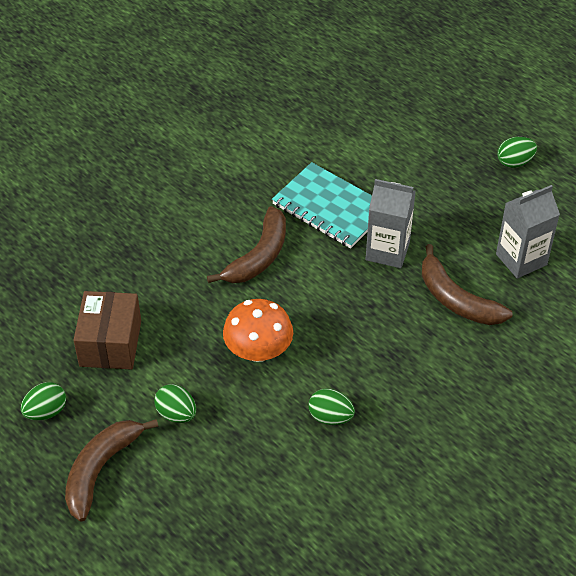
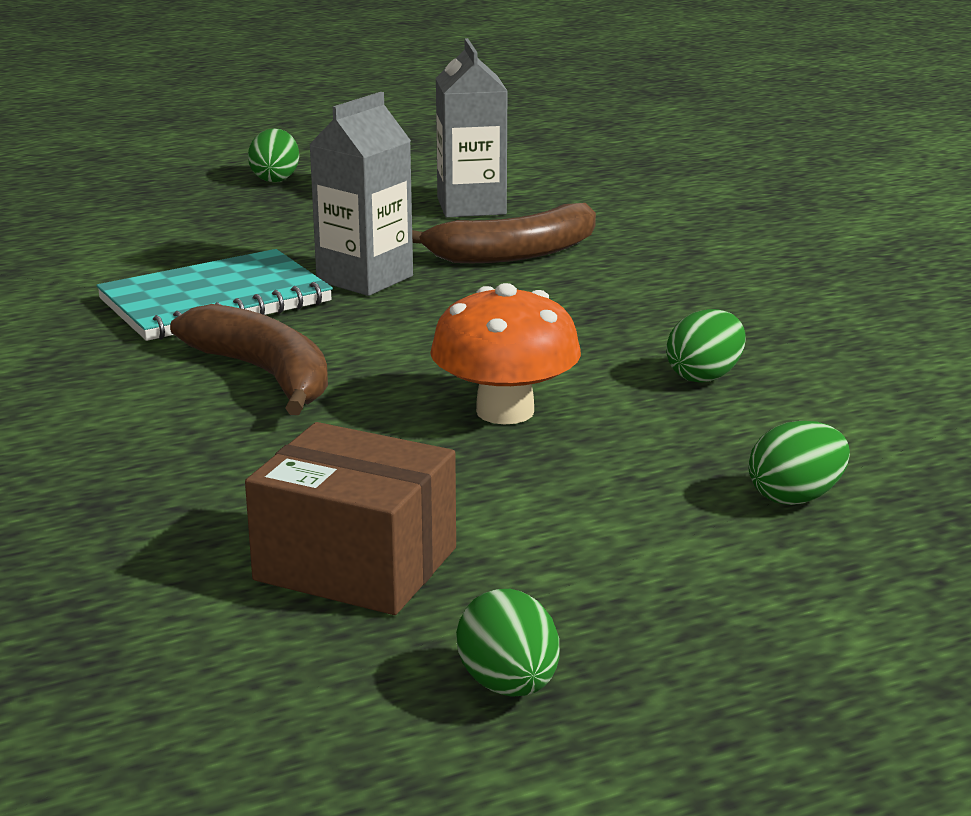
camera: 70 degrees left, 25 degrees down
brown banana [65,419,158,521] -> none
green egg [154,384,196,423] -> green egg moved to [749,421,850,505]

